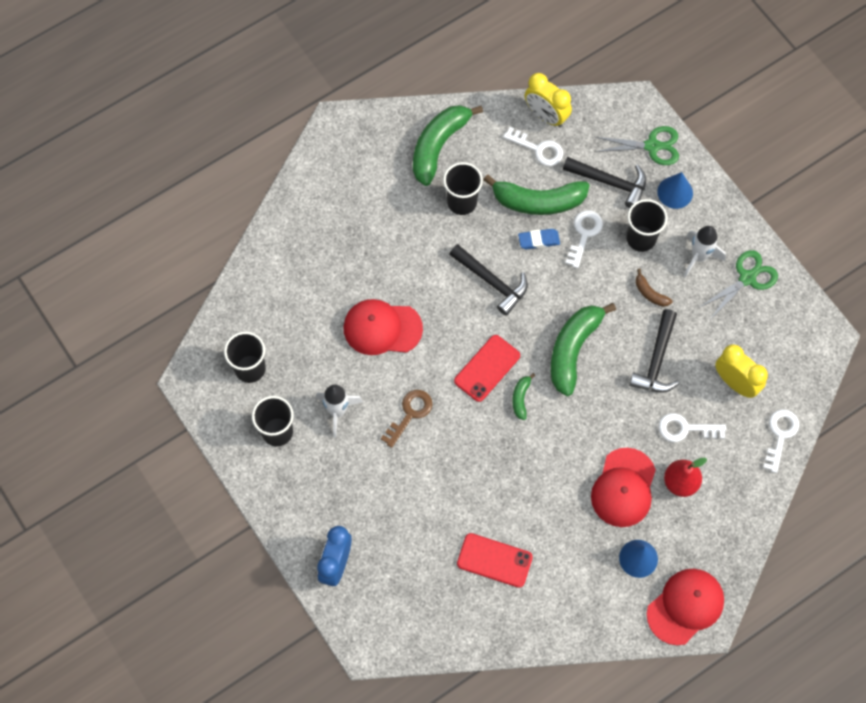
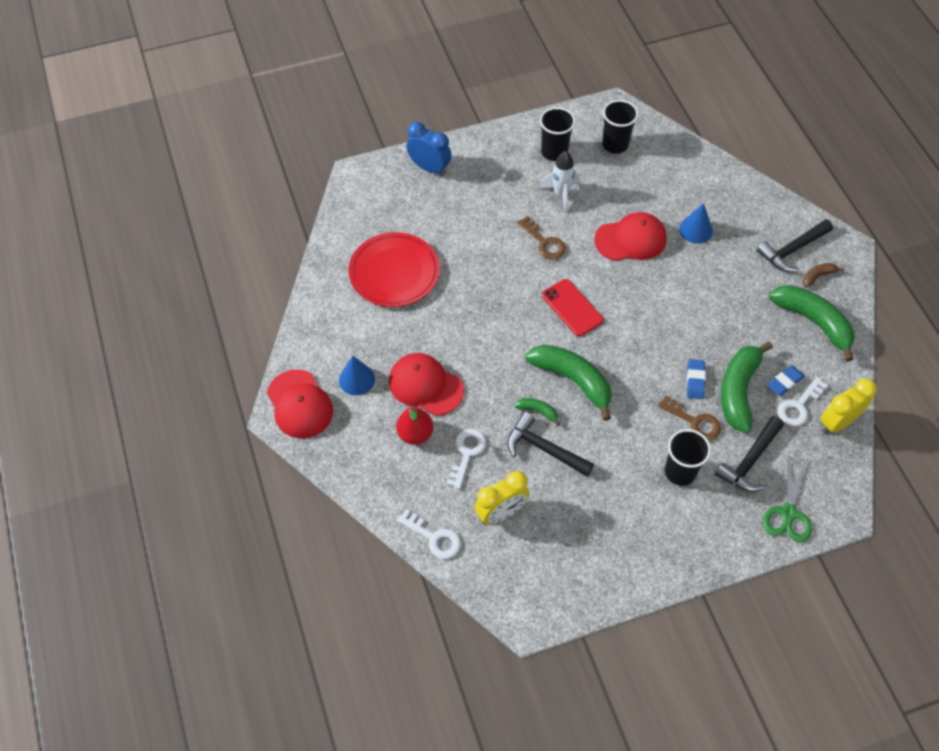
camera: 105 degrees right, 10 degrees down
red cap [343,299,423,355] -> red cap turned 60 degrees clockwise [594,212,667,261]
black cup [443,162,483,215] -> none
black hammer [449,244,528,316] -> black hammer moved to [757,219,833,272]
red phone [457,533,533,588] -> red plate [349,232,440,307]
green banana [512,373,535,420] -> green banana moved to [514,398,560,427]
white key [565,210,603,268] -> brown key [658,395,721,441]
brown banana [636,269,672,307] -> brown banana moved to [803,263,844,287]
blue cone [657,172,693,209] -> blue cone moved to [679,203,713,244]
white rocket [684,226,726,277] -> none
green scissors [700,250,778,318] -> none
none -> blue eraser [767,365,805,396]

